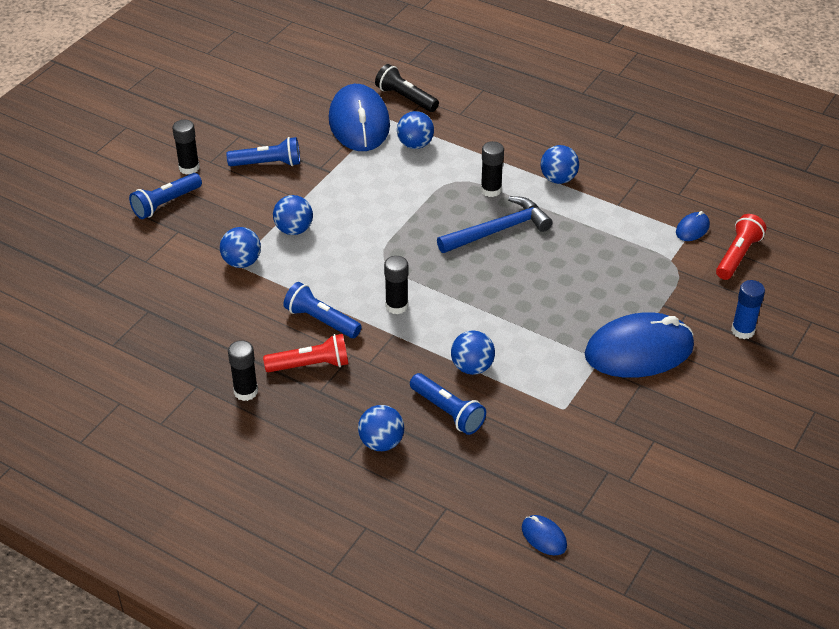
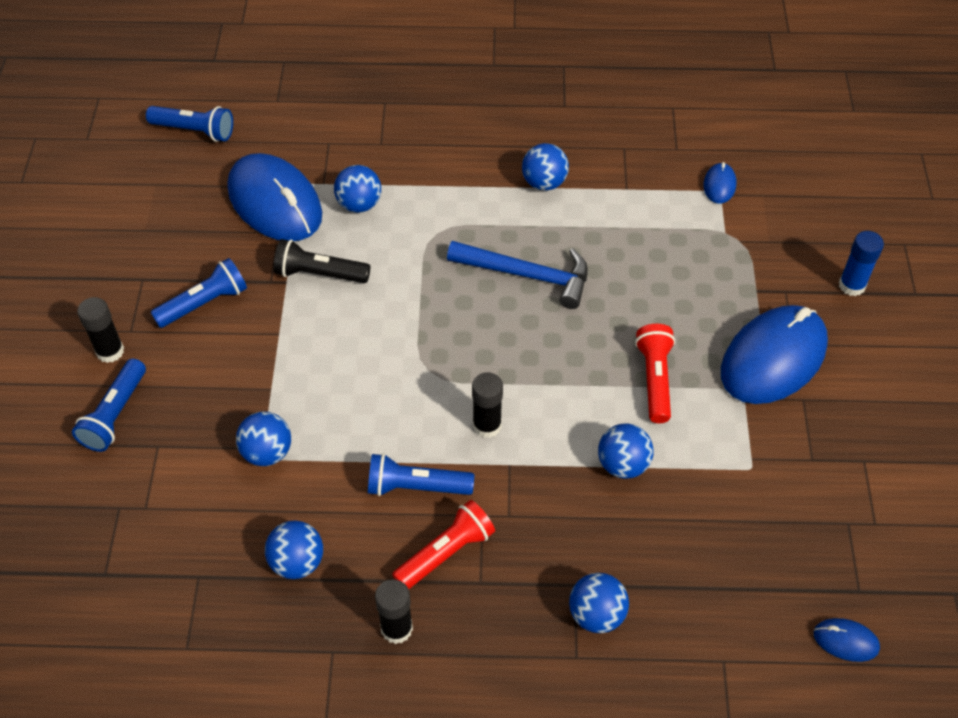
camera: 30 degrees left, 10 degrees up
blue ball [273,195,313,235] -> blue ball moved to [265,520,323,579]
black flashlight [375,64,439,112] -> black flashlight moved to [274,239,370,283]
blue flashlight [410,373,486,435] -> blue flashlight moved to [146,106,233,142]
blue hammer [437,196,553,253] -> blue hammer turned 75 degrees clockwise [447,241,588,309]
black glue stick [481,141,504,197] -> none
red flashlight [716,214,767,280] -> red flashlight moved to [635,324,675,423]

